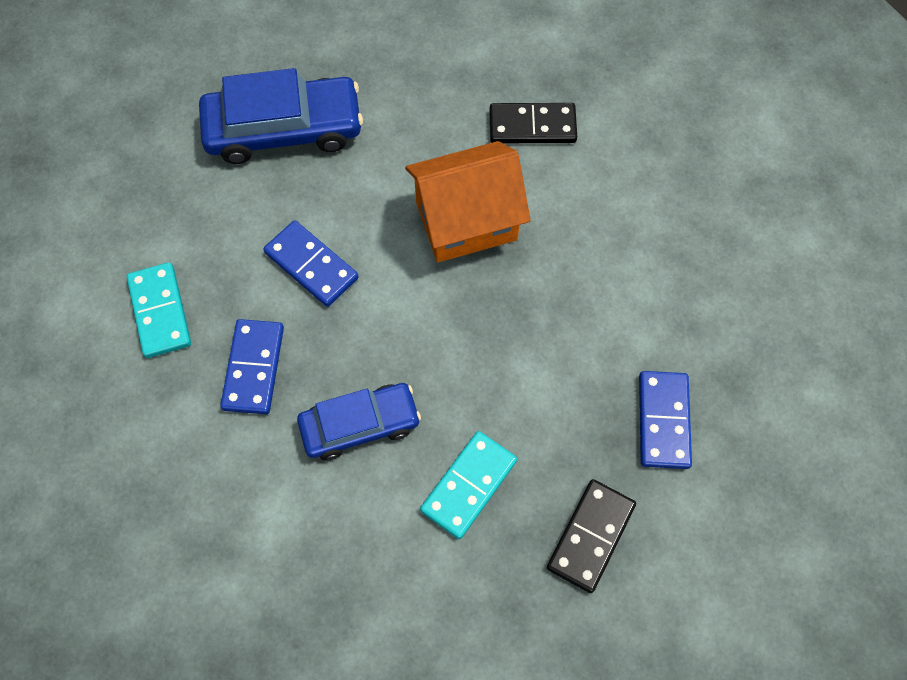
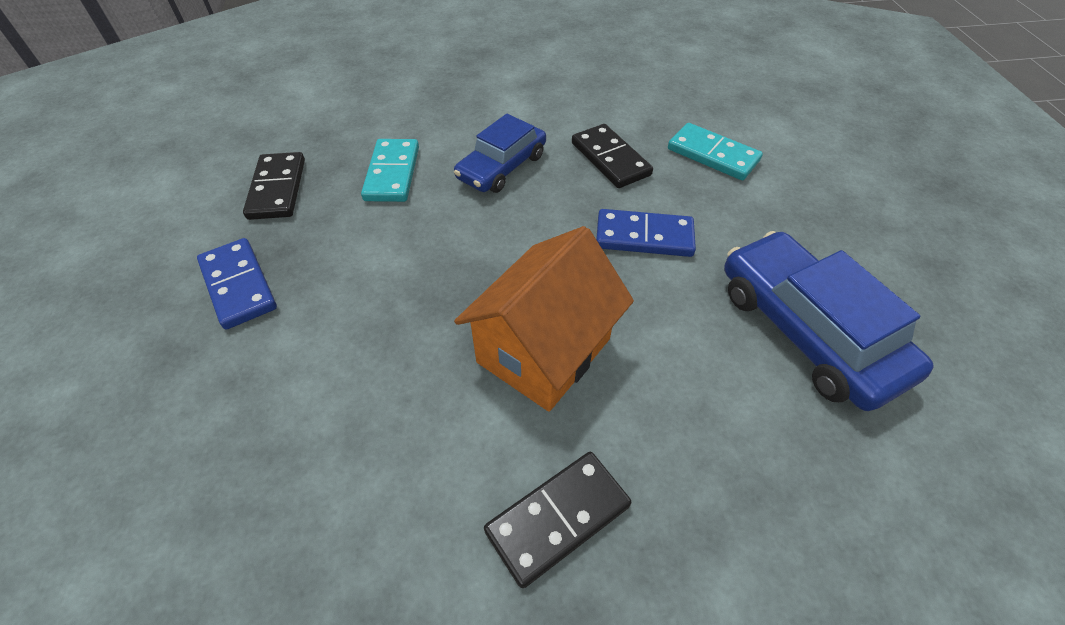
camera: 145 degrees right, 15 degrees down
blue car [199,68,363,164] -> blue car turned 105 degrees clockwise [724,231,934,411]
blue domino [220,319,284,414] -> black domino [572,124,653,188]

